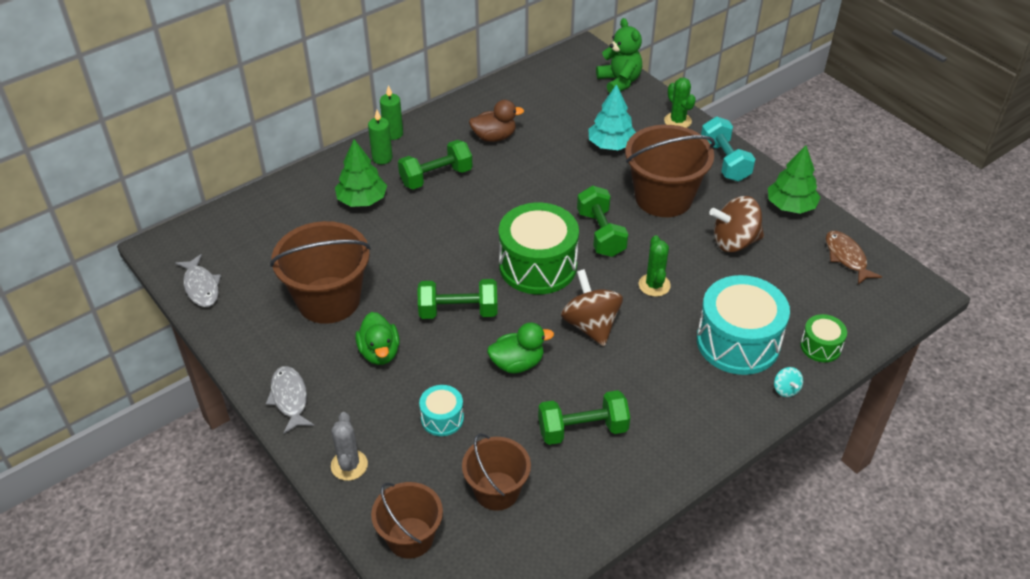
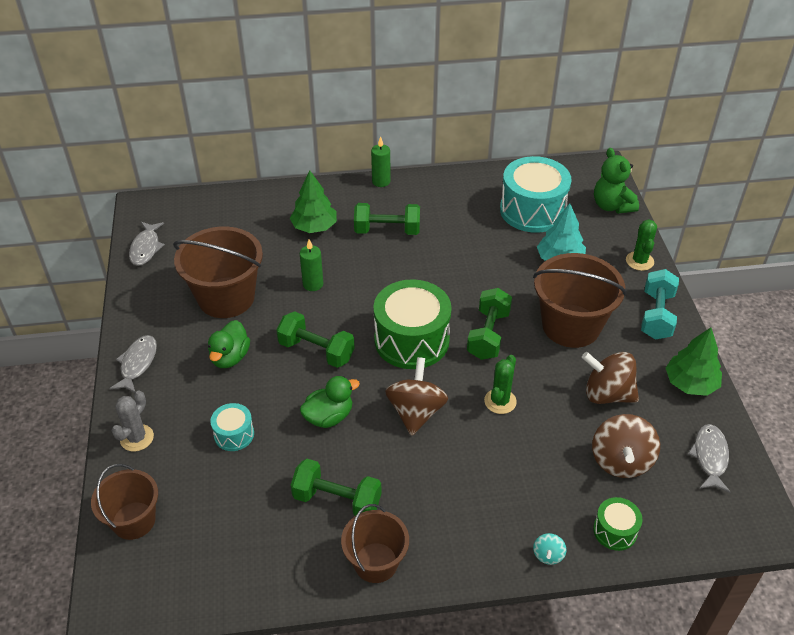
camera: 30 degrees right, 0 degrees up
green candle [368,110,393,164] -> green candle moved to [300,239,323,291]
brown bucket [462,433,531,511] -> brown bucket moved to [341,504,409,583]
brown duck [469,100,524,142] -> none
green duck [487,323,554,373] -> green duck turned 45 degrees counterclockwise [300,376,360,428]
green teddy bear [596,18,642,93] -> green teddy bear turned 150 degrees clockwise [594,148,639,214]
turquoise drum [697,275,790,375] -> turquoise drum moved to [500,156,572,233]
brown fish [826,231,882,285] -> grey fish [688,424,730,493]
none -> brown spinning top [592,414,660,478]

